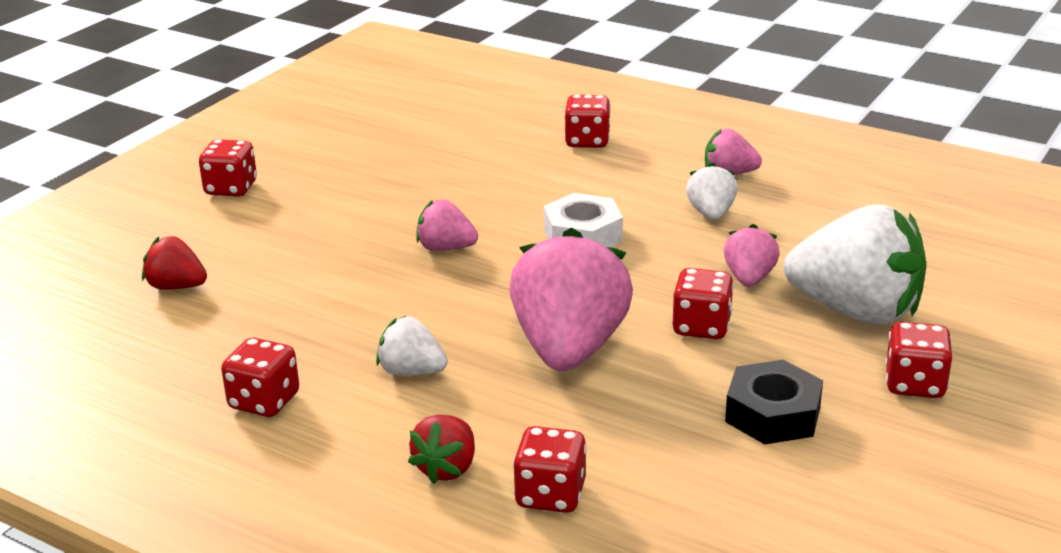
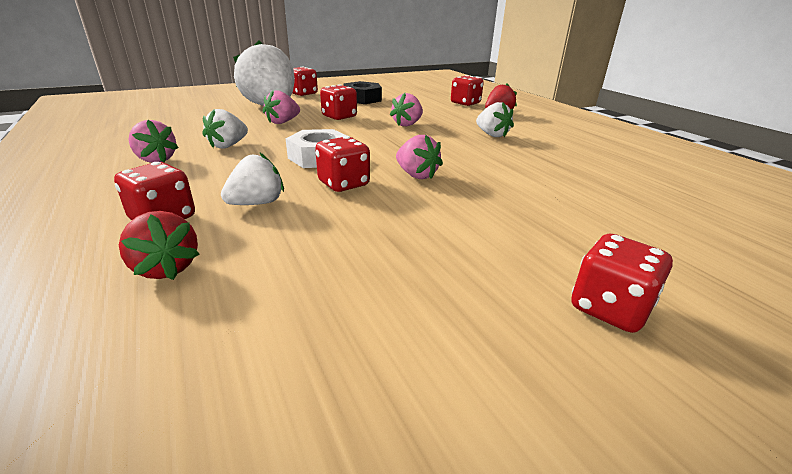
camera: 150 degrees left, 0 degrees up
red strawberry [142,236,207,290] -> red strawberry moved to [119,211,199,280]
red dice [221,337,299,417] -> red dice moved to [315,136,370,192]
pink strawberry [509,228,633,371] -> pink strawberry [390,93,423,126], size x0.49
none -> white strawberry [221,152,284,205]

